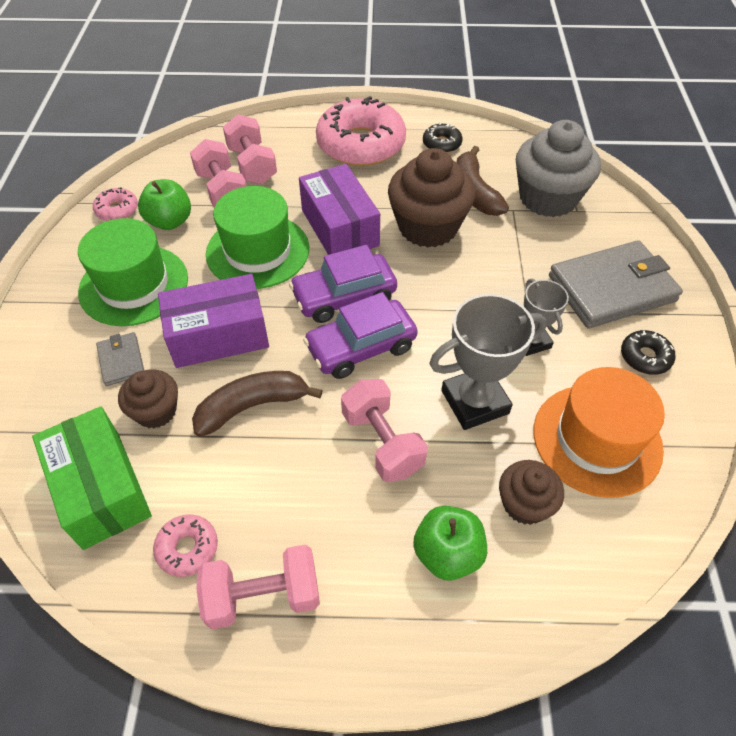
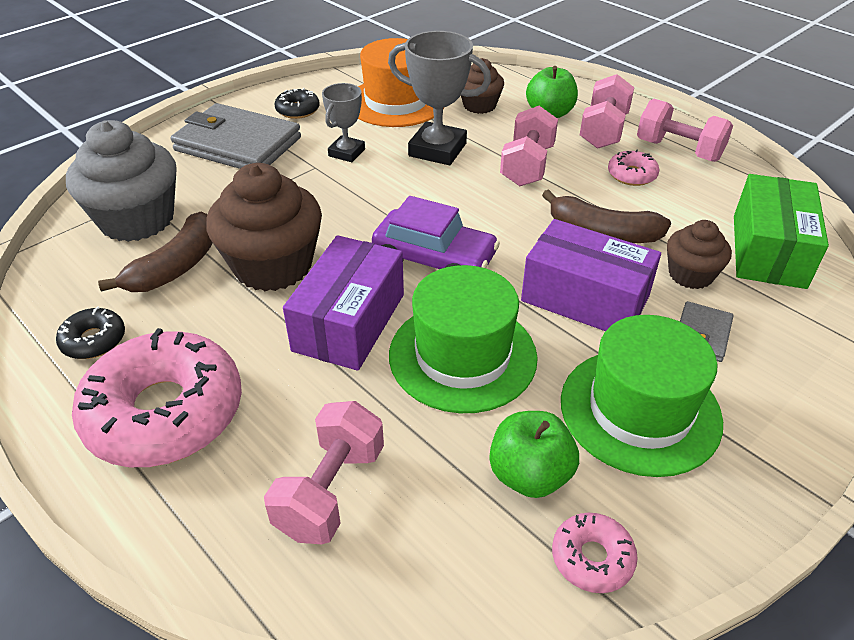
camera: 135 degrees left, 10 degrees down
pink donut [153,515,218,577] -> pink donut moved to [608,149,659,186]
pink dumbbell [190,139,247,208] -> pink dumbbell moved to [580,74,634,149]
purple car [303,292,418,379] -> none

